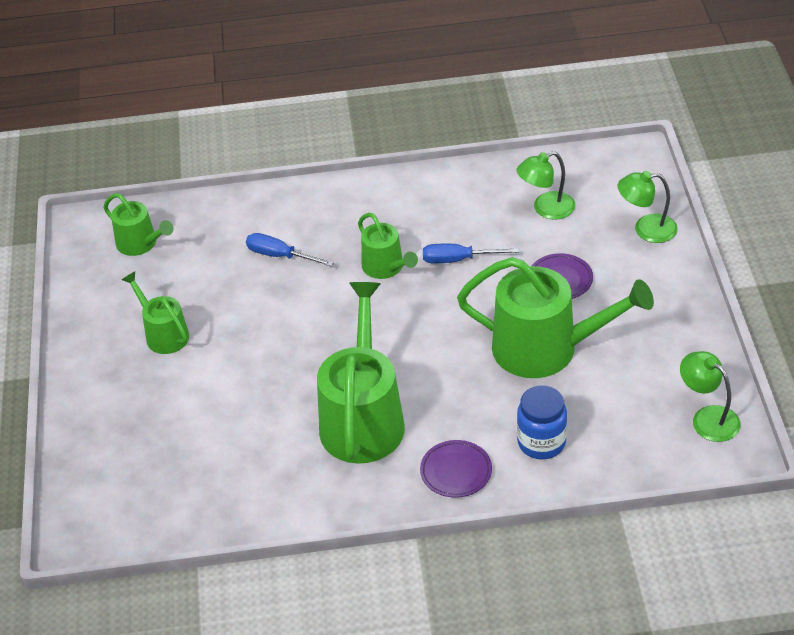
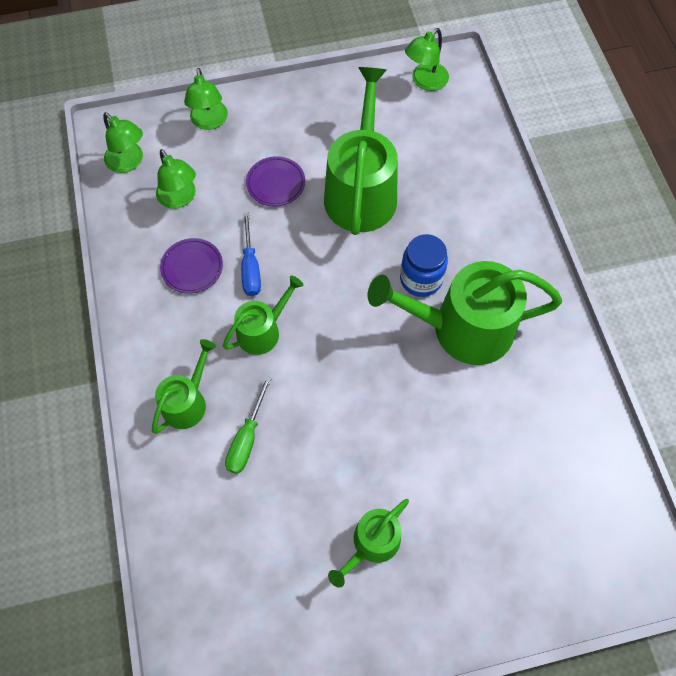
camera: 100 degrees left, 20 degrees up
green watering can [103,193,174,256] -> green watering can moved to [152,339,216,434]
blue screwdriver [246,233,334,266] -> green screwdriver [225,376,272,474]
purple plate [420,440,492,498] -> purple plate moved to [160,238,223,294]
blue jar [517,385,567,459] -> blue jar moved to [400,234,448,297]
none -> green lamp [103,112,143,173]

